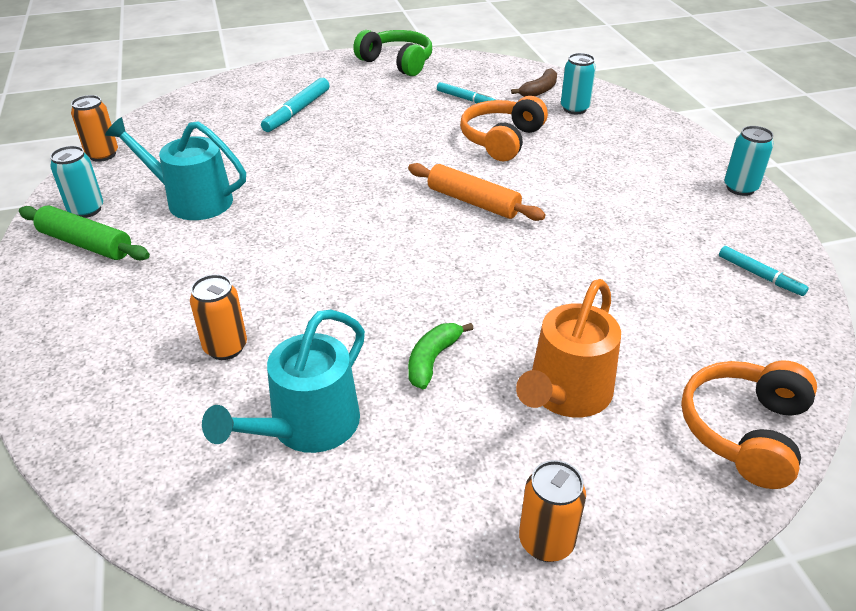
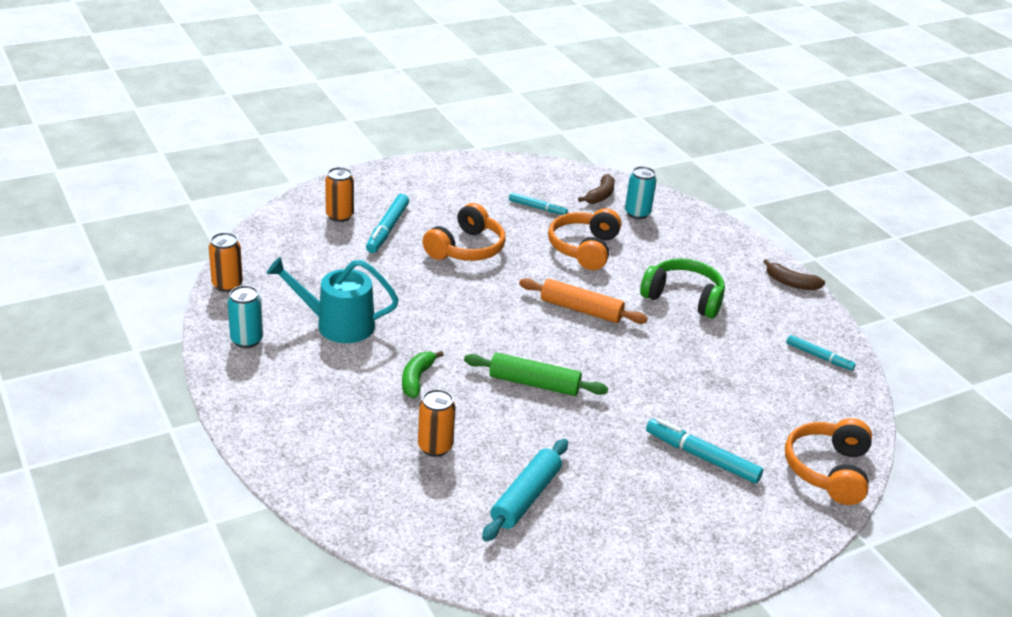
camera: 15 degrees left, 5 degrees down
green rolling pin [19,206,150,260] -> green rolling pin moved to [464,353,608,396]
turquoise watering can [202,310,365,453] -> turquoise rolling pin [482,439,568,541]
green headphones [353,30,432,76] -> green headphones moved to [640,259,725,319]
green banana [408,323,474,389] -> green banana moved to [402,351,444,398]
orange watering can [516,279,621,417] -> turquoise marker [646,418,763,483]
orange can [519,460,586,562] -> orange can moved to [325,167,354,222]
turquoise can [724,126,774,196] -> brown banana [763,259,825,290]
none -> orange headphones [423,203,506,261]

